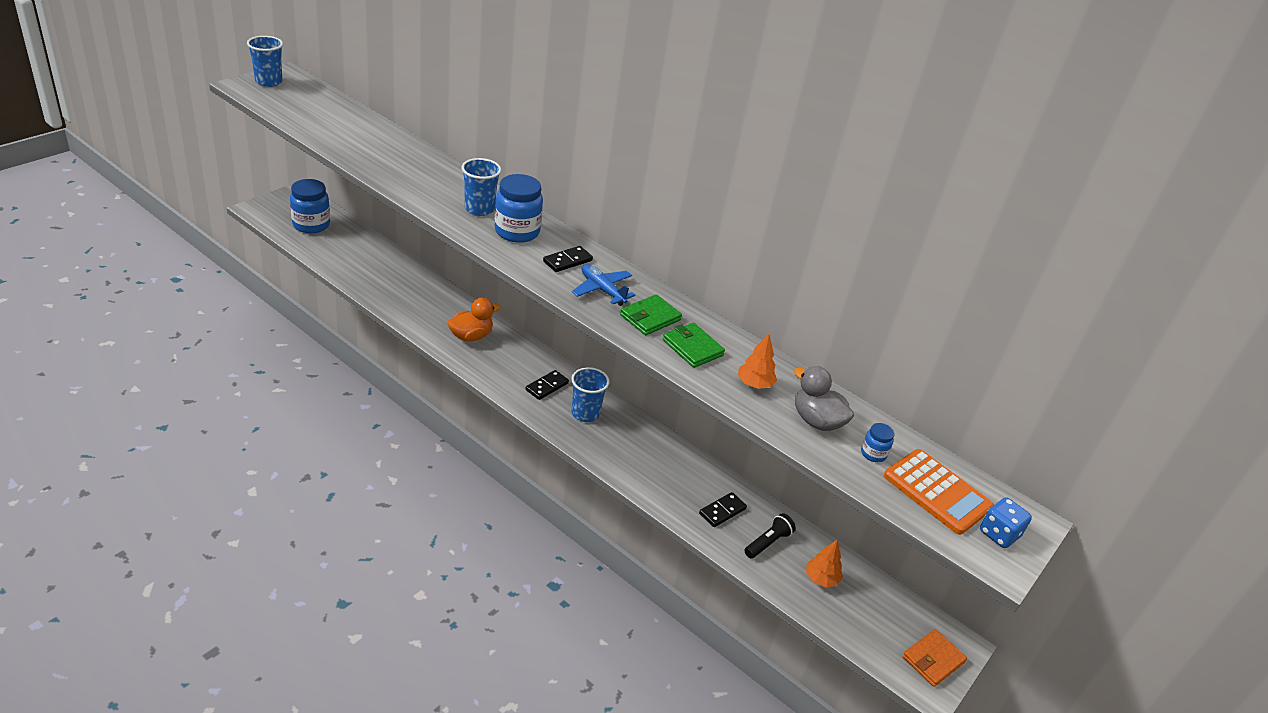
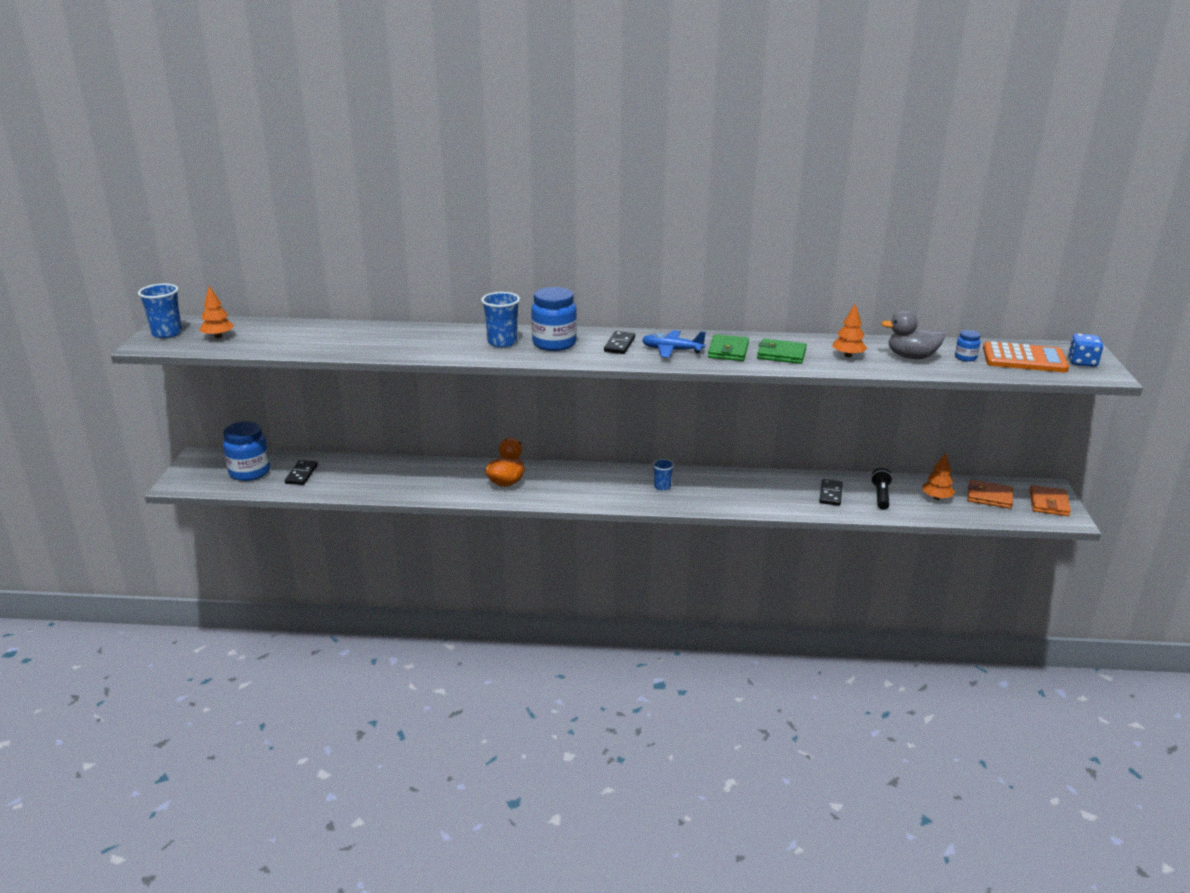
camera: 30 degrees left, 10 degrees down
black domino [525,370,569,400] -> black domino moved to [285,460,318,485]
blue cup [571,367,610,422] -> blue cup [653,459,674,490], size x0.60
none -> orange tree [200,286,234,338]
none -> orange wallet [968,480,1013,509]

